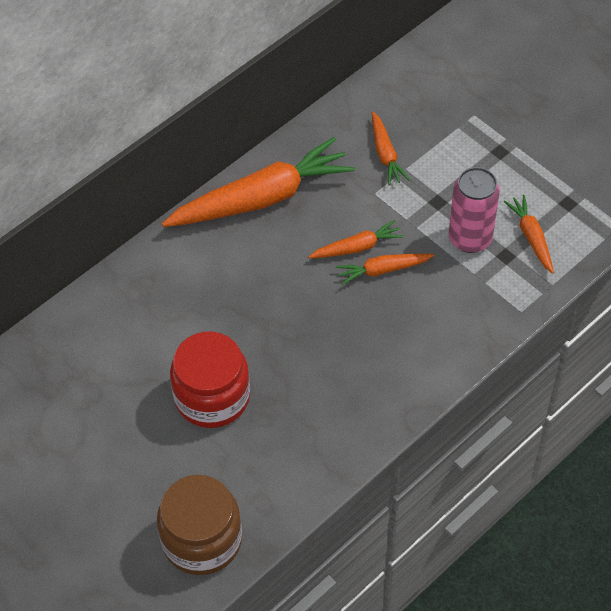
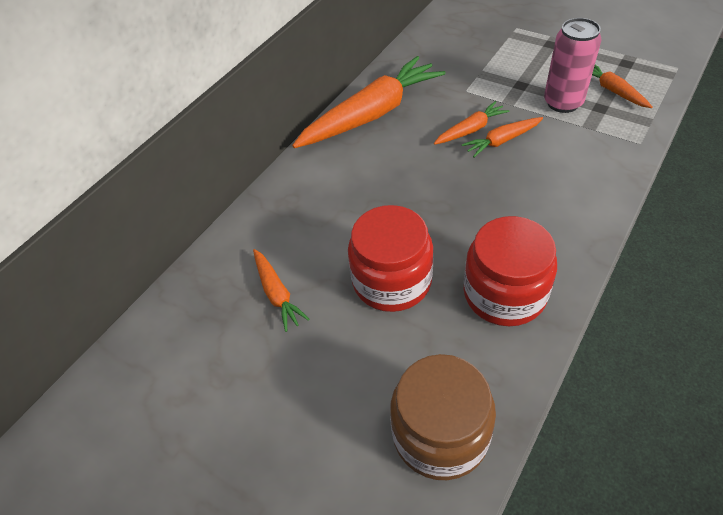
camera: 10 degrees left, 5 degrees down
orange carrot [372,112,410,185] -> orange carrot moved to [253,249,310,332]
none -> red jar [464,216,557,326]

